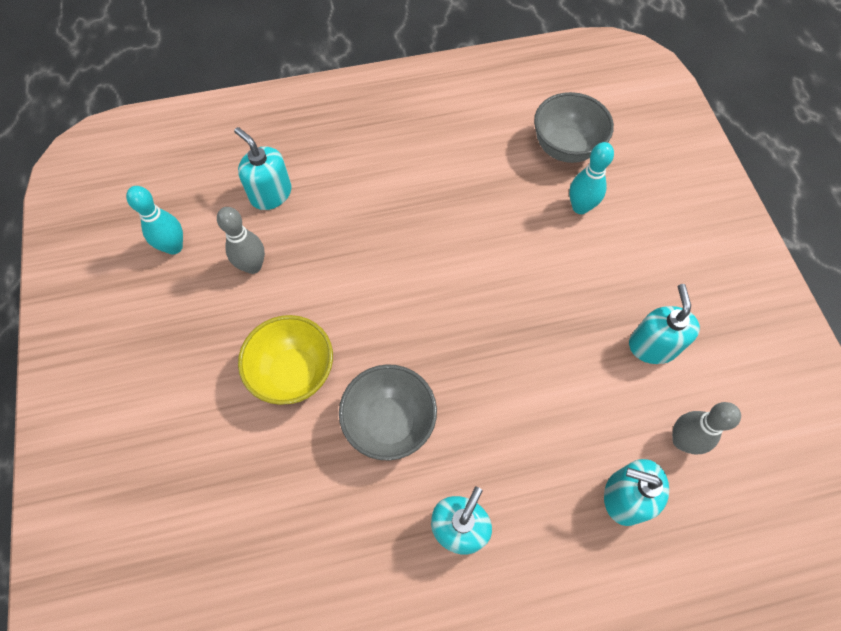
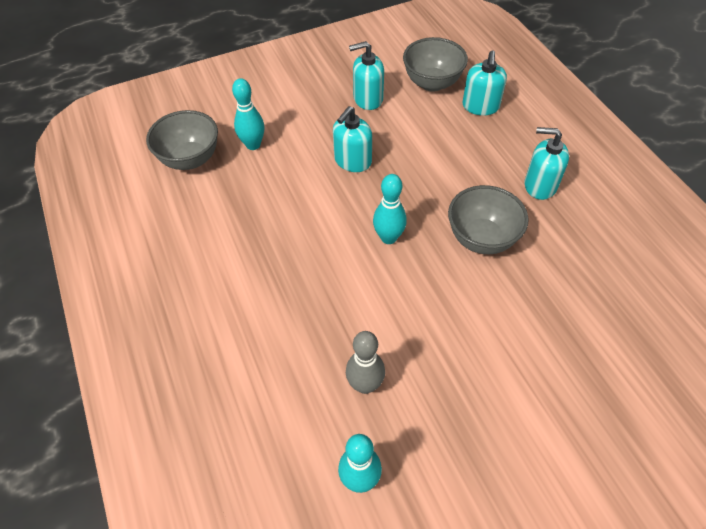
camera: 100 degrees left, 10 degrees down
turquoise soap dispenser [234,127,291,210] -> turquoise soap dispenser moved to [333,106,372,172]
yellow bowl [238,315,333,405] -> none
grey bowling pin [672,402,741,454] -> grey bowl [403,37,468,92]
none -> turquoise bowling pin [373,174,407,244]

